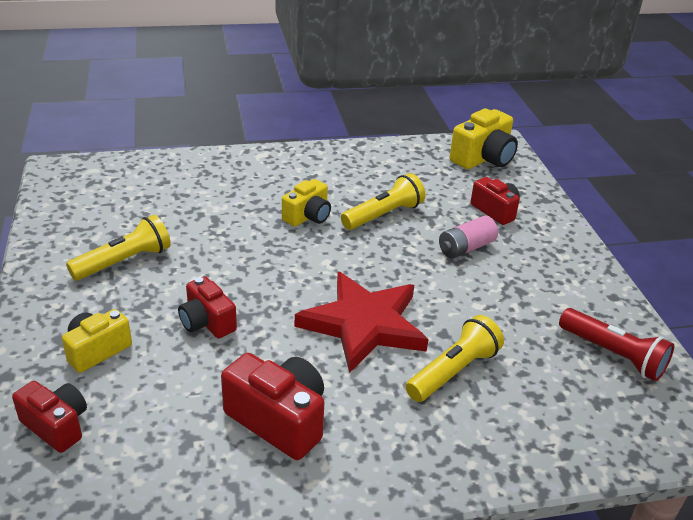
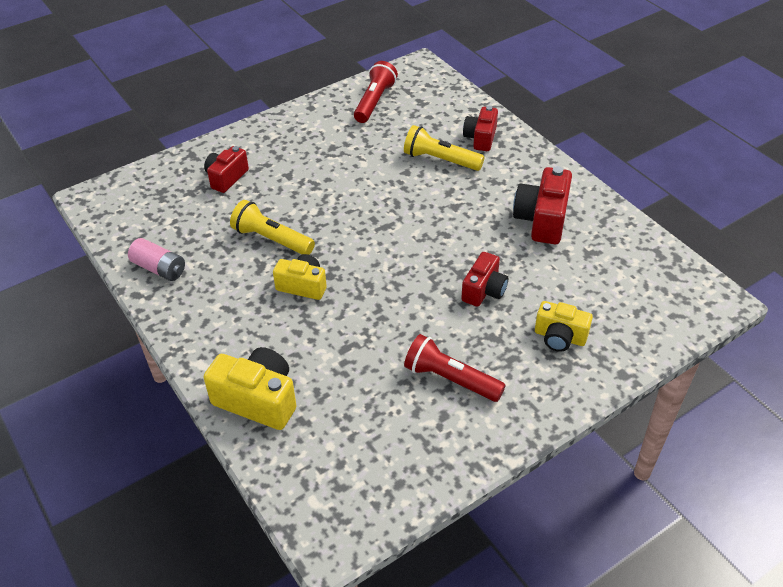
camera: 110 degrees left, 10 degrees up
red camera [12,381,87,453] -> red camera moved to [463,106,498,151]
yellow flashlight [66,214,171,280] -> red flashlight [404,334,506,402]
red star [295,272,428,373] -> none
pink battery [439,216,498,258] -> pink battery moved to [128,238,185,281]
yellow camera [450,108,518,169] -> yellow camera moved to [203,347,297,430]

